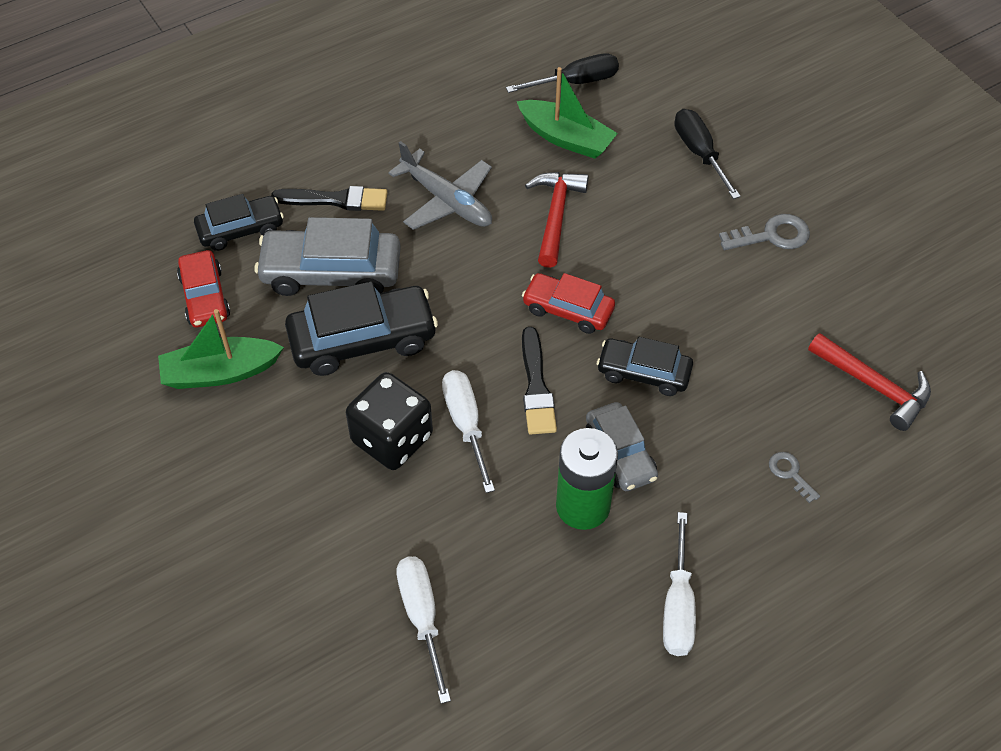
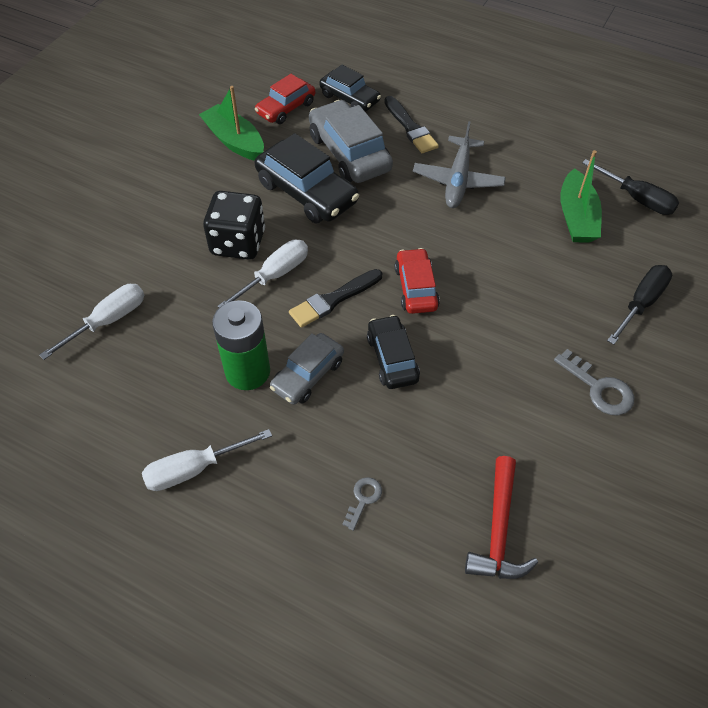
camera: 60 degrees right, 0 degrees up
red hammer [525,172,589,268] -> none

